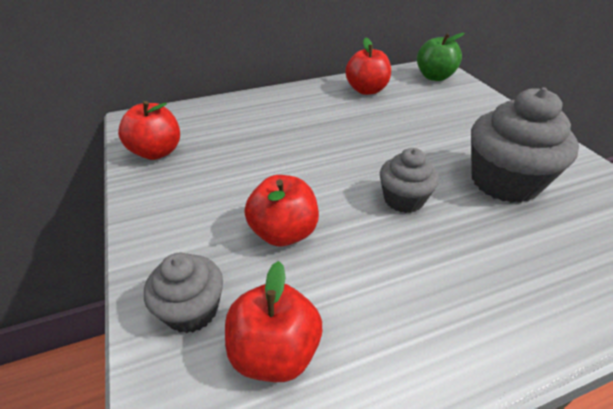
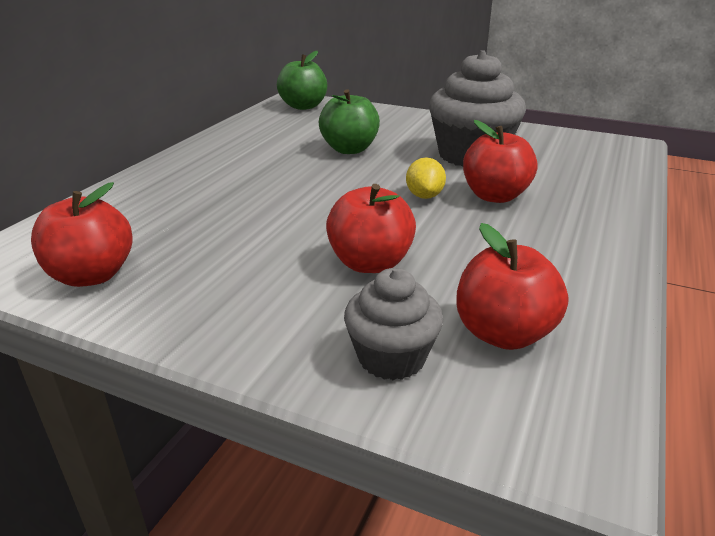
camera: 45 degrees left, 10 degrees down
red apple [345,38,391,95] -> red apple moved to [463,120,537,203]
grey cupcake [380,148,439,213] -> yellow lemon [406,158,446,199]
none -> green apple [319,89,380,154]

